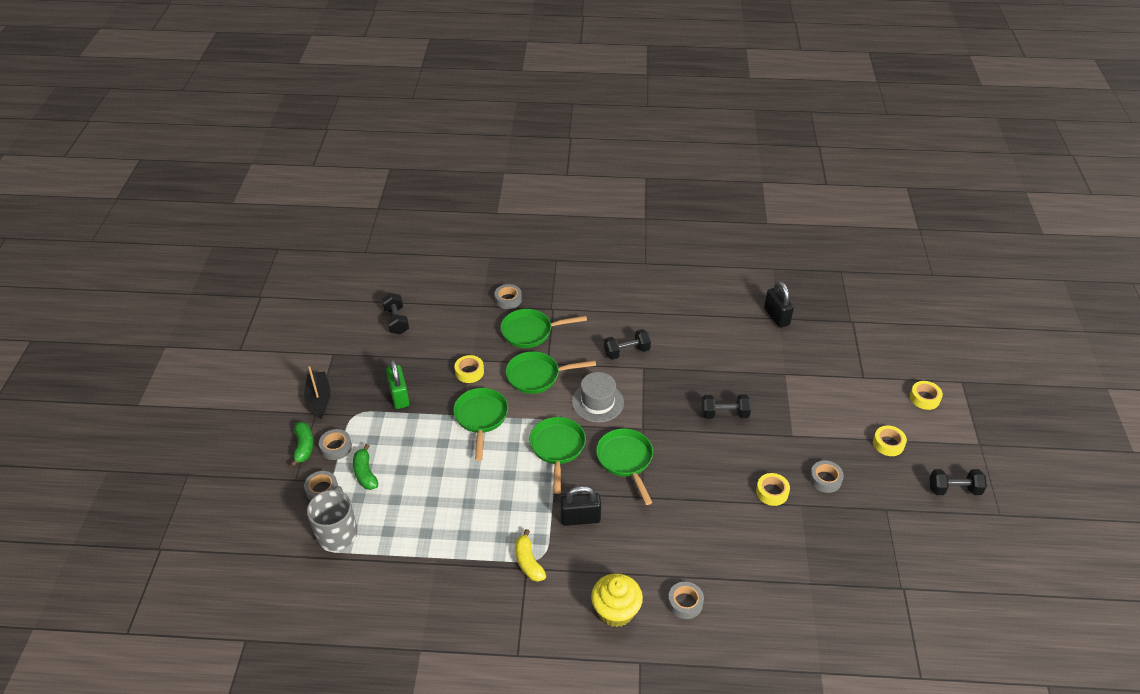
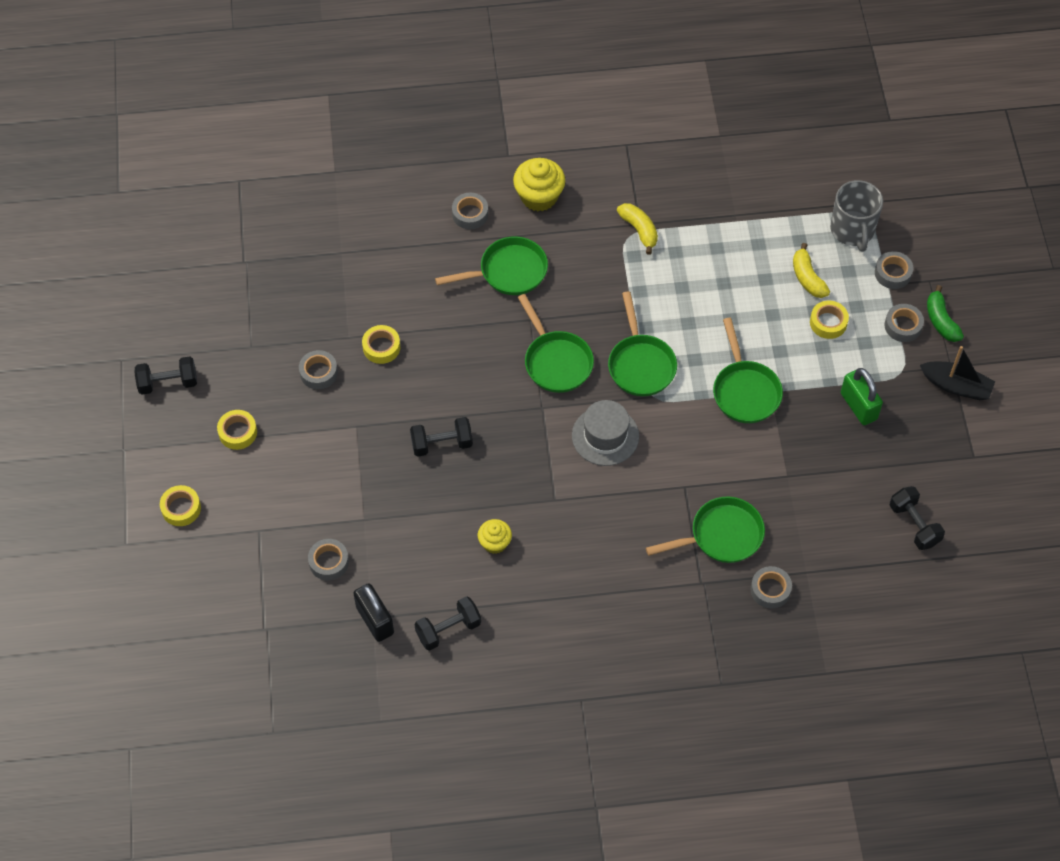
camera: 170 degrees right, 15 degrees up
black boat [304,366,331,419] -> black boat turned 45 degrees counterclockwise [920,346,995,400]
green banana [353,444,378,490] -> none
yellow tape [455,355,484,383] -> yellow tape moved to [810,301,849,339]
green pan [506,351,596,394] -> green pan moved to [435,236,548,295]
black padlock [560,486,601,526] -> none
black dumbbell [604,329,651,360] -> black dumbbell moved to [415,596,481,651]
none -> grey tape [308,539,349,580]
none -> yellow cupcake [478,519,512,554]
none -> yellow banana [793,243,830,298]

